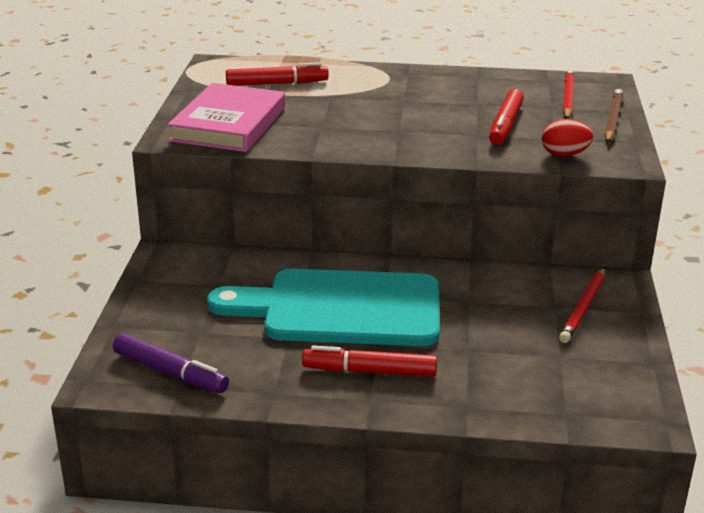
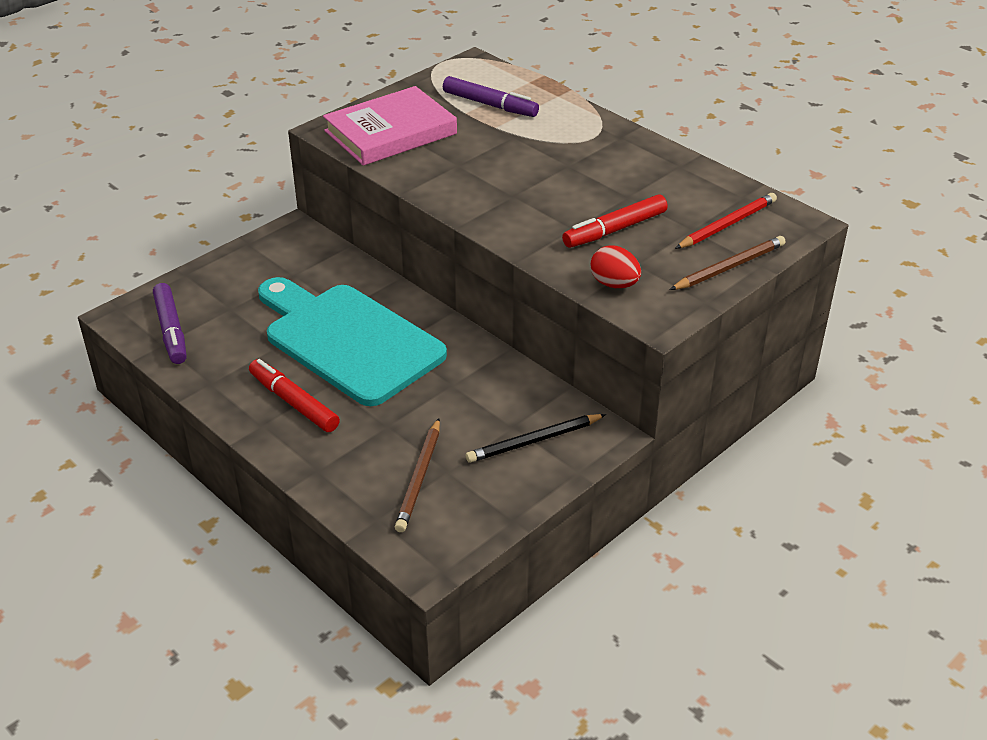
camera: 40 degrees right, 10 degrees up
red marker [226,62,329,86] -> purple marker [443,76,539,117]
red pencil [559,267,605,343] -> black pencil [466,414,606,463]
none -> brown pencil [395,418,440,532]

